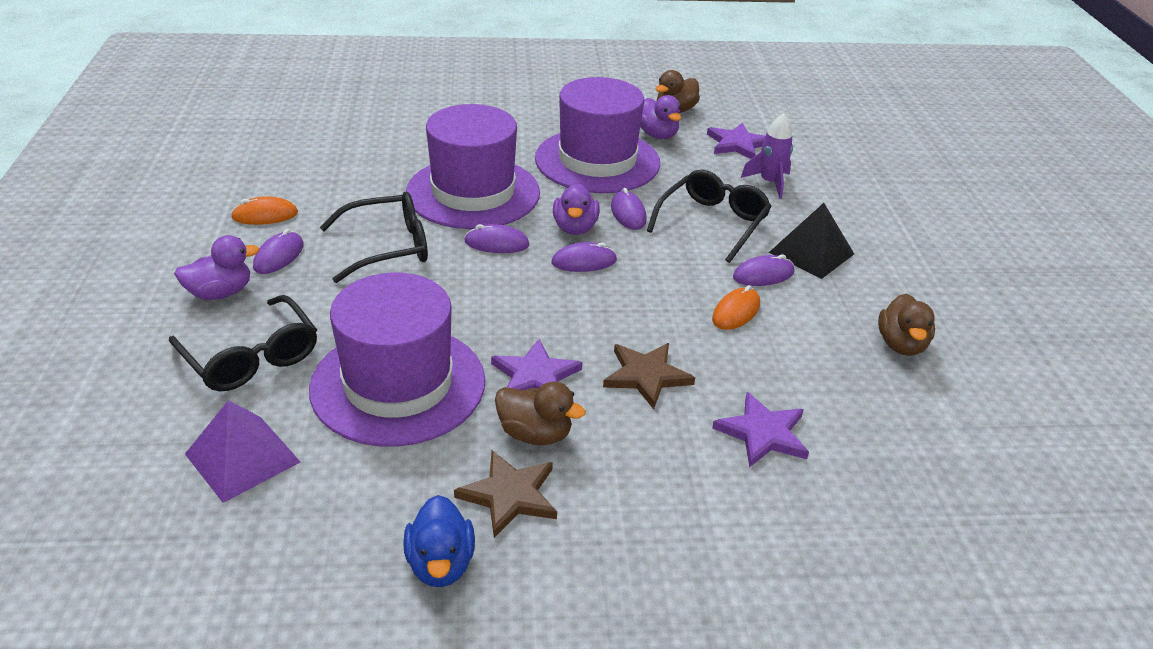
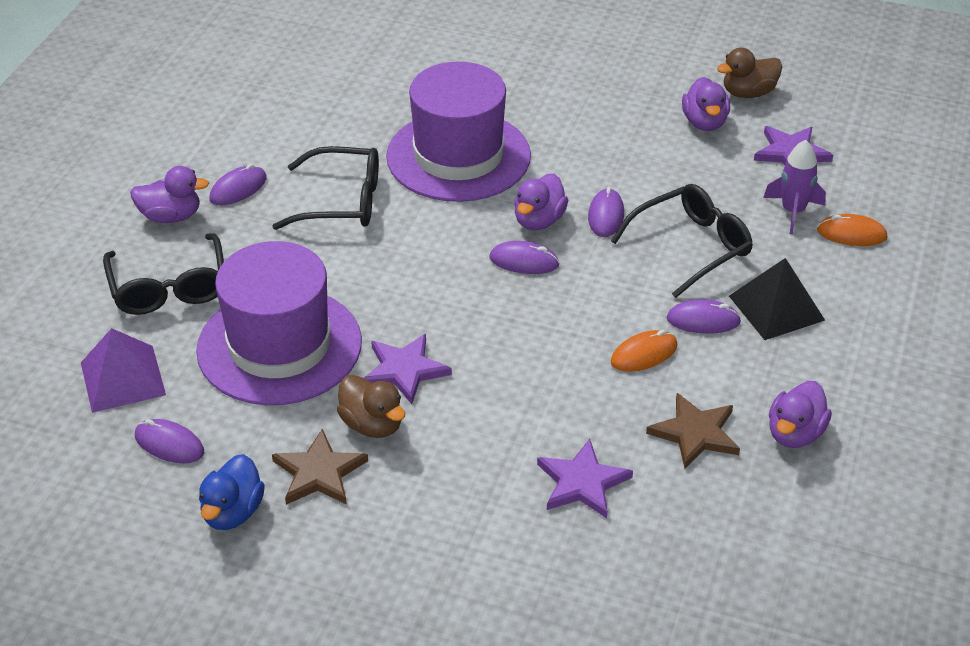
camera: 25 degrees right, 5 degrees up
orange mouse [231,196,298,225] -> orange mouse moved to [817,214,887,246]
purple mouse [464,224,529,253] -> purple mouse moved to [135,419,204,463]
purple hat [535,77,660,193] -> none
brown star [603,343,695,409] -> brown star moved to [646,393,740,469]
brown duck [878,294,935,356] -> purple duck [769,381,832,448]

